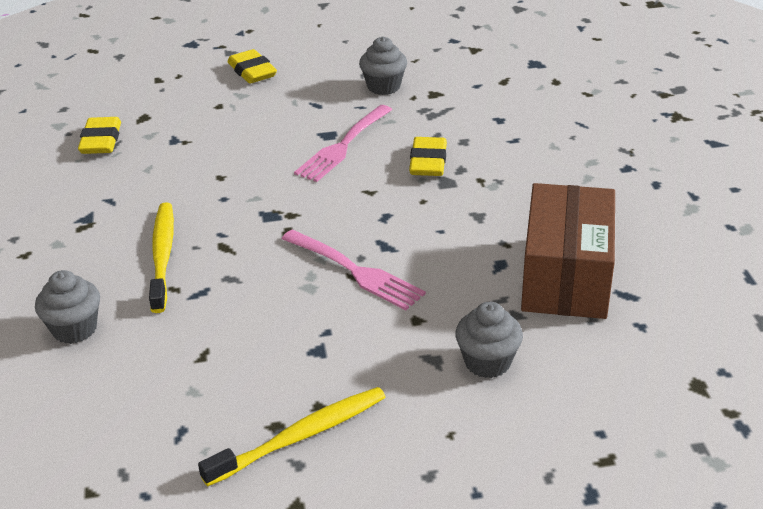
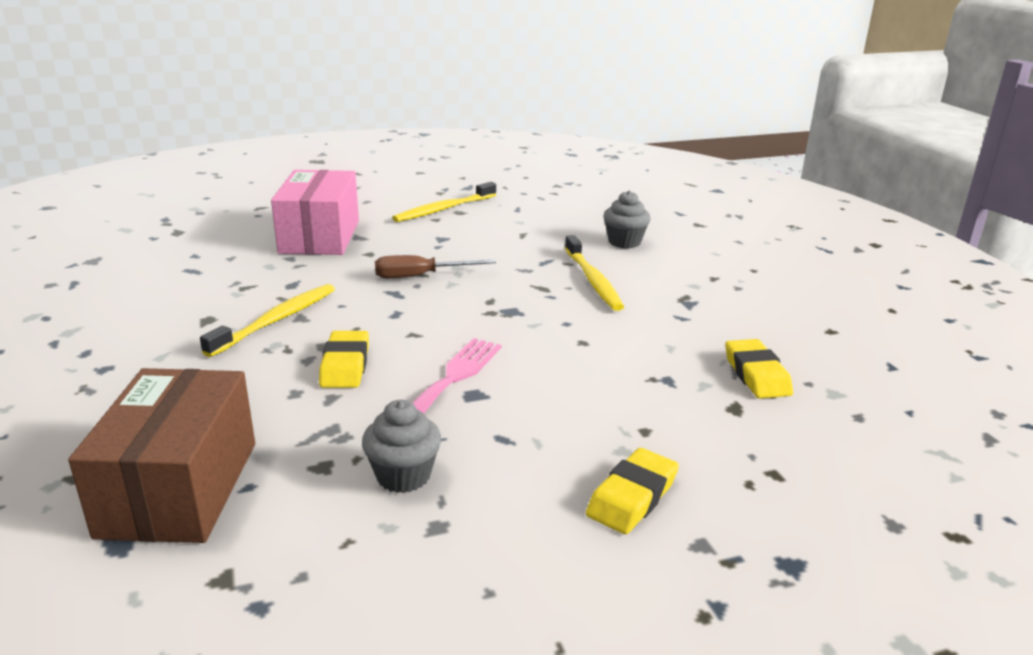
camera: 170 degrees right, 10 degrees down
yellow eraser [227,49,277,84] -> yellow eraser turned 75 degrees clockwise [586,448,679,534]
pink fork [281,229,426,310] -> brown screwdriver [375,255,496,278]
grey cupcake [455,302,523,378] -> pink box [271,170,359,255]
brown box [521,183,615,319] -> brown box moved to [68,368,255,543]
none -> yellow toothbrush [200,284,335,357]

